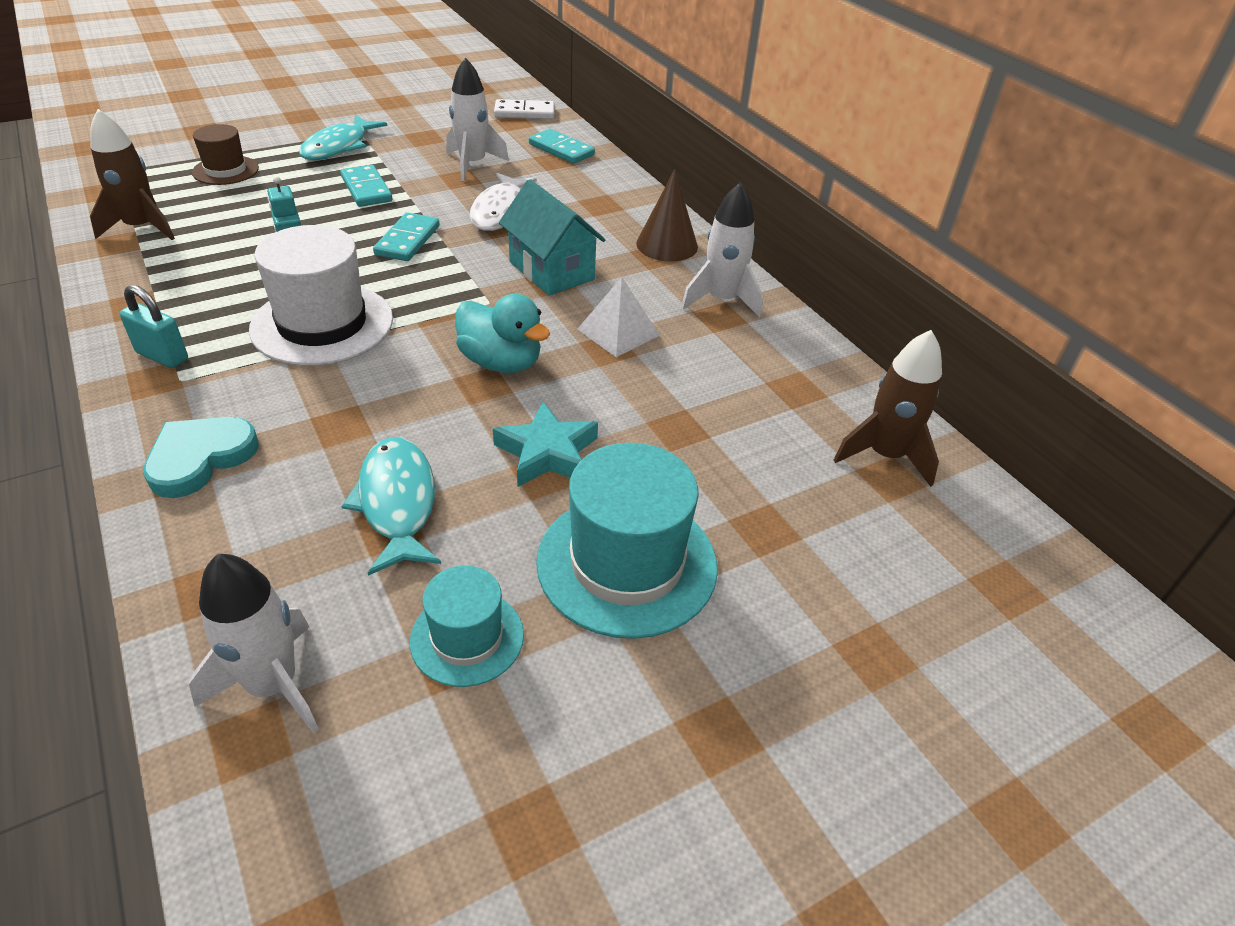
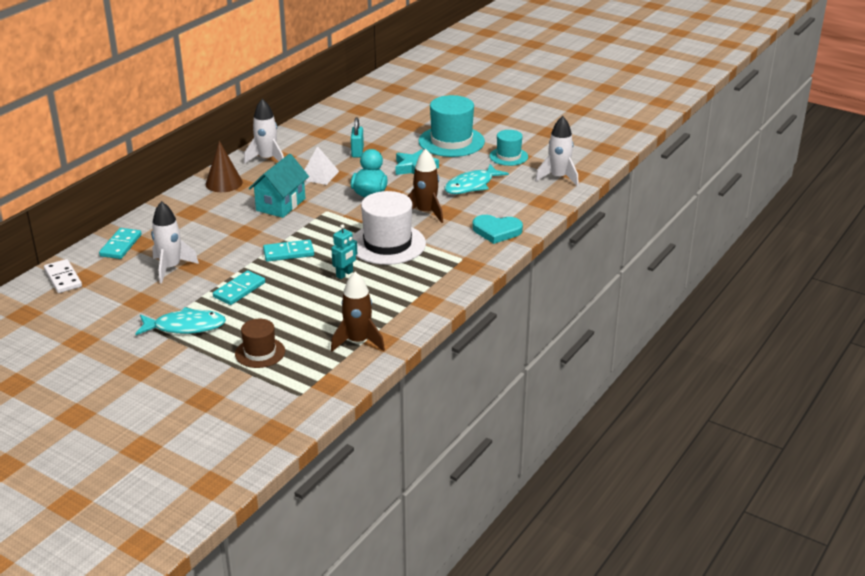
camera: 115 degrees left, 10 degrees down
turquoise padlock [120,285,188,368] -> turquoise padlock moved to [351,118,364,158]
white fish [470,173,537,231] -> none
brown rocket [834,330,942,487] -> brown rocket moved to [408,149,443,223]

